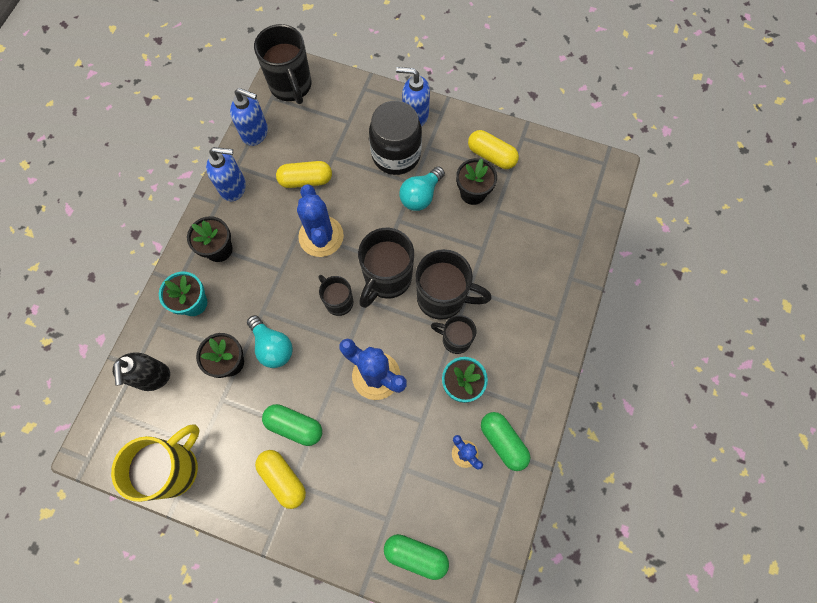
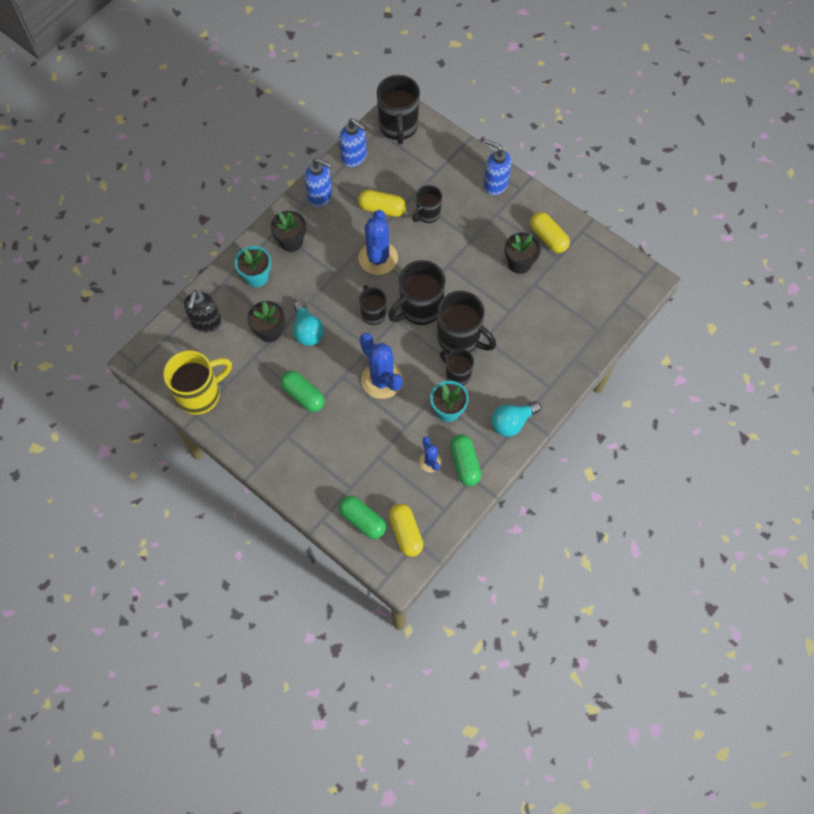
camera: 20 degrees right, 5 degrees down
yellow capsule [255,450,306,509] -> yellow capsule moved to [389,504,423,557]
black jar [369,101,422,175] -> none
turquoise light bulb [399,166,445,211] -> turquoise light bulb moved to [491,401,541,437]
none -> black mug [412,185,442,223]

